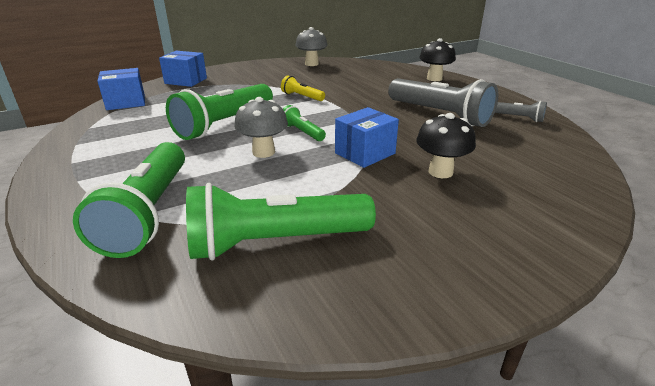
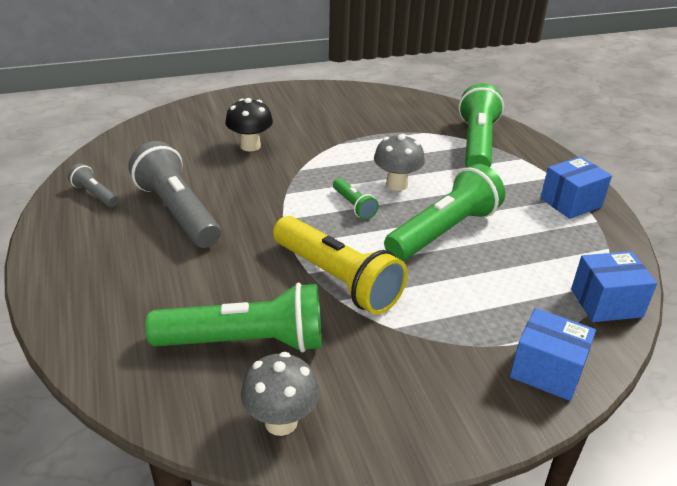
camera: 170 degrees left, 5 degrees up
green flashlight [186,183,376,261] -> green flashlight moved to [145,283,322,352]
yellow flashlight [281,76,325,101] -> yellow flashlight [273,216,408,315], size x2.11
blue box [335,107,399,168] -> blue box moved to [541,157,612,219]
black mushroom [419,38,456,81] -> none

